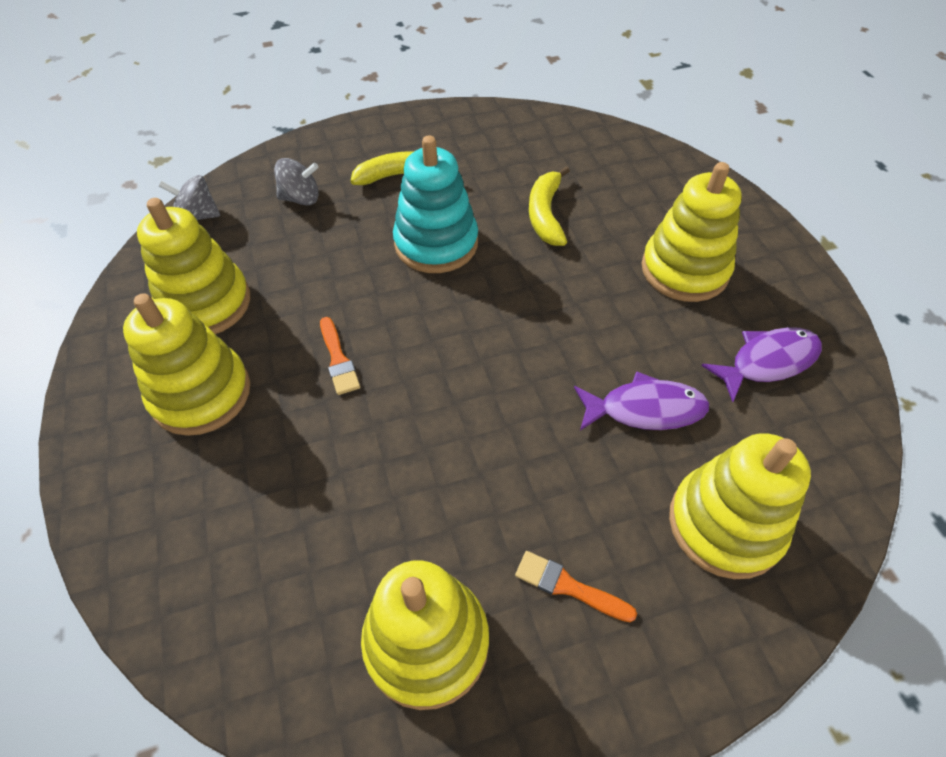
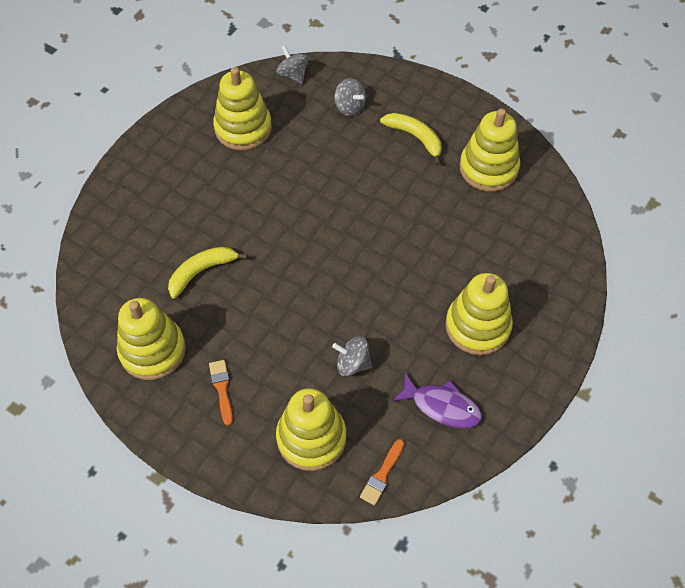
camera: 50 degrees right, 5 degrees up
yellow stacking toy [123,293,250,436] -> yellow stacking toy moved to [460,109,520,192]
orange brush [320,317,360,395] -> orange brush moved to [360,439,404,506]
turquoise stacking toy [393,136,478,273] -> none
yellow banana [529,166,570,246] -> yellow banana moved to [168,246,248,298]
purple fish [574,371,709,431] -> grey spinning top [332,336,372,376]

